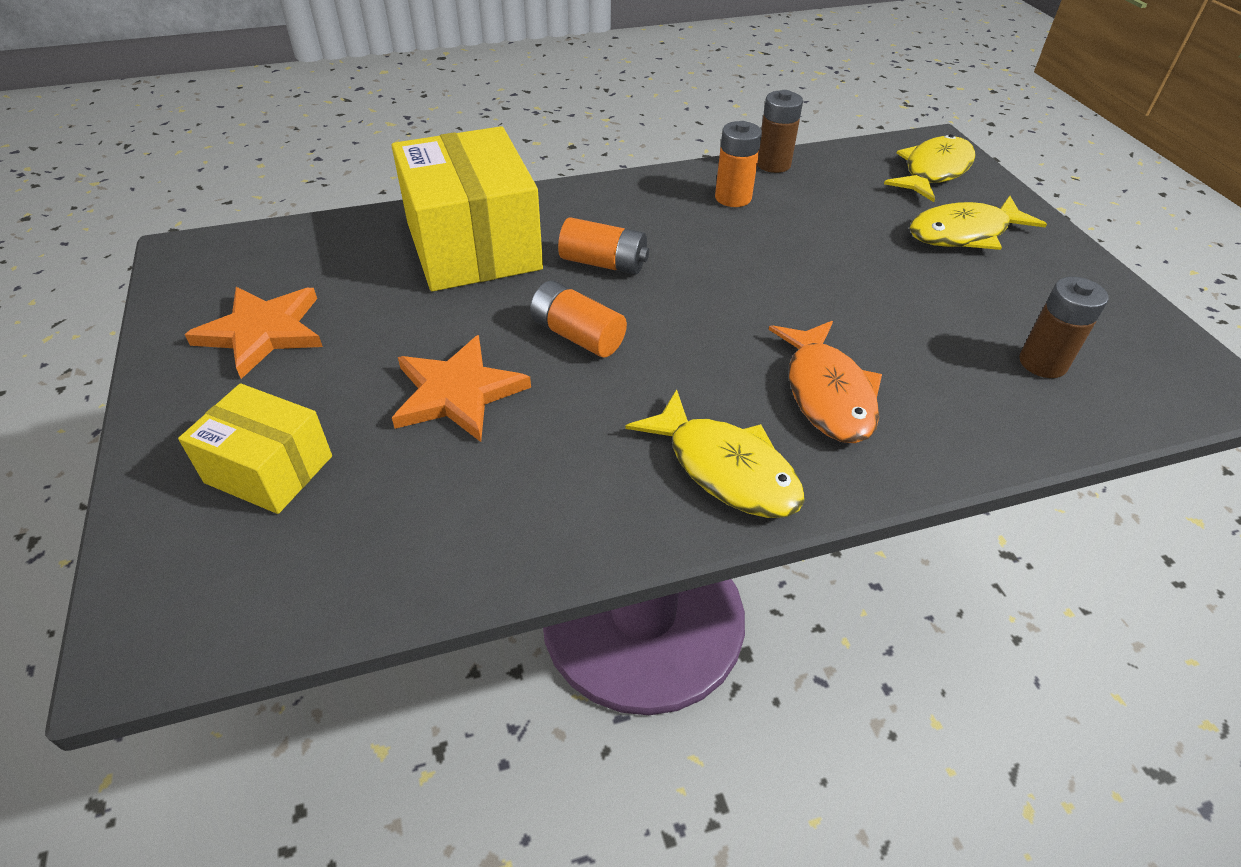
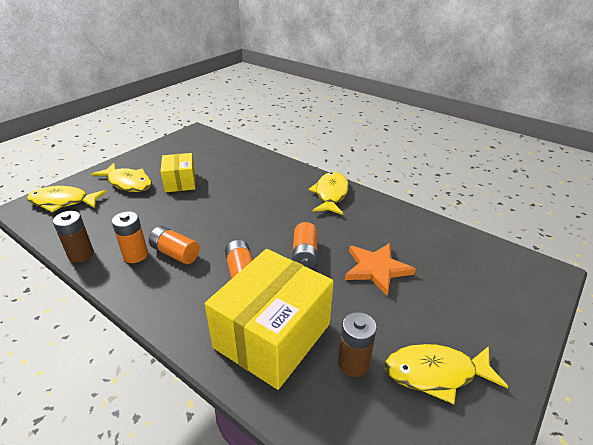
camera: 125 degrees left, 10 degrees down
yellow box [178,383,332,514] -> yellow box moved to [161,153,195,192]
orange star [184,287,323,379] -> yellow fish [385,344,508,404]
orange fish [769,321,882,443] -> none
brown battery [1019,277,1109,378] -> brown battery moved to [338,312,377,377]
none -> orange battery [149,226,200,264]

